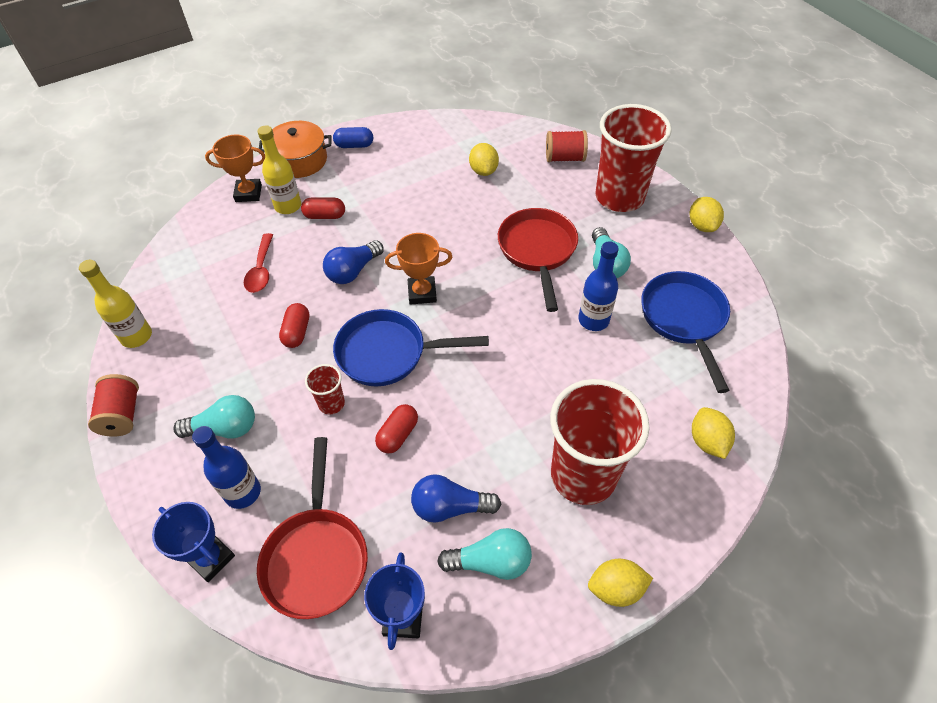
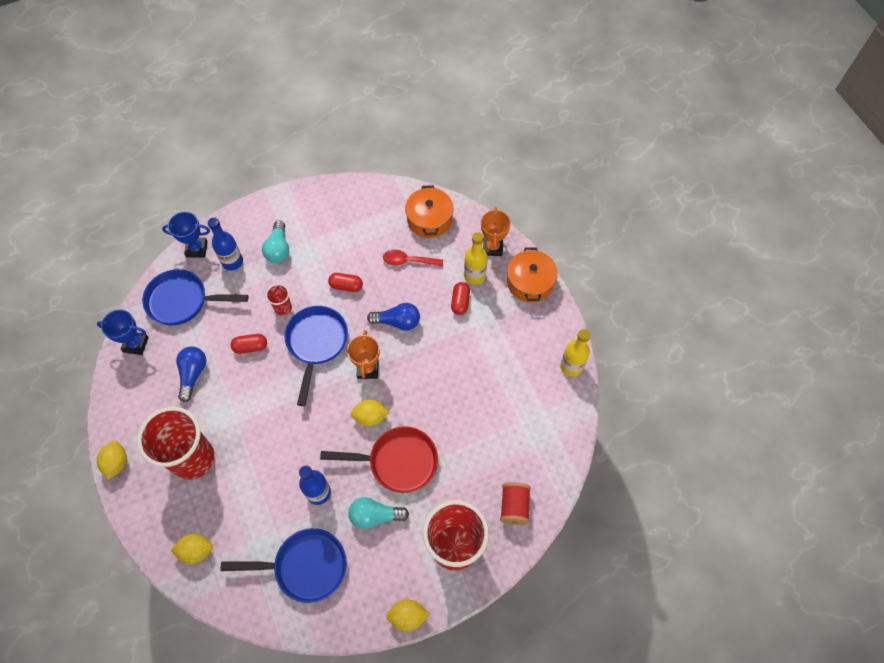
camera: 95 degrees right, 10 degrees up
yellow bottle [79,260,152,348] -> yellow bottle moved to [560,329,590,377]
red spool [88,374,139,437] -> none
blue trophy [152,502,235,582] -> blue trophy turned 45 degrees clockwise [162,212,210,257]
red pan [257,437,368,619] -> blue pan [142,269,248,325]
blue light bulb [323,240,384,284] -> blue light bulb turned 135 degrees clockwise [367,303,420,331]
blue capsule [333,127,373,148] -> none
red capsule [375,404,418,454] -> red capsule turned 45 degrees counterclockwise [230,334,267,354]
turquoise light bulb [437,528,532,580] -> none
yellow lemon [469,143,499,176] -> yellow lemon moved to [351,399,390,426]
none -> orange pot [405,185,454,238]

